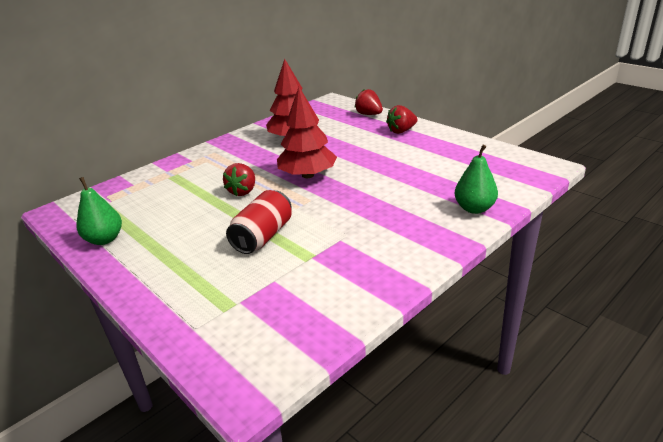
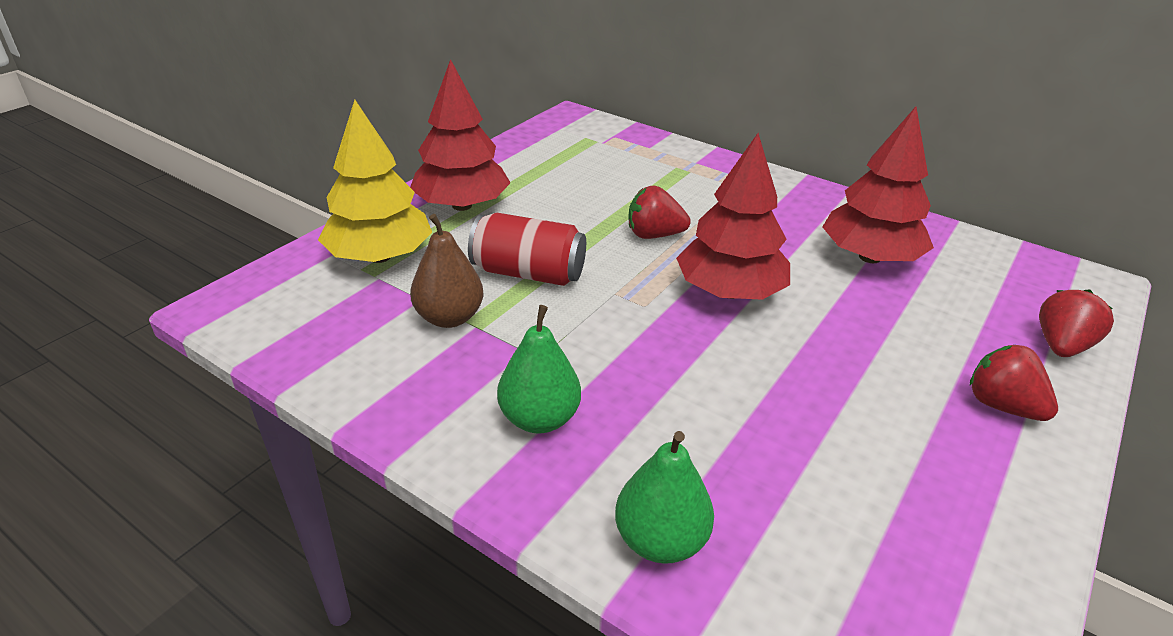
camera: 75 degrees right, 5 degrees up
green pear [76,177,122,245] -> green pear moved to [497,305,581,434]
none -> yellow tree [318,100,432,263]
none -> red tree [410,59,511,211]
none -> brown pear [410,214,484,328]

